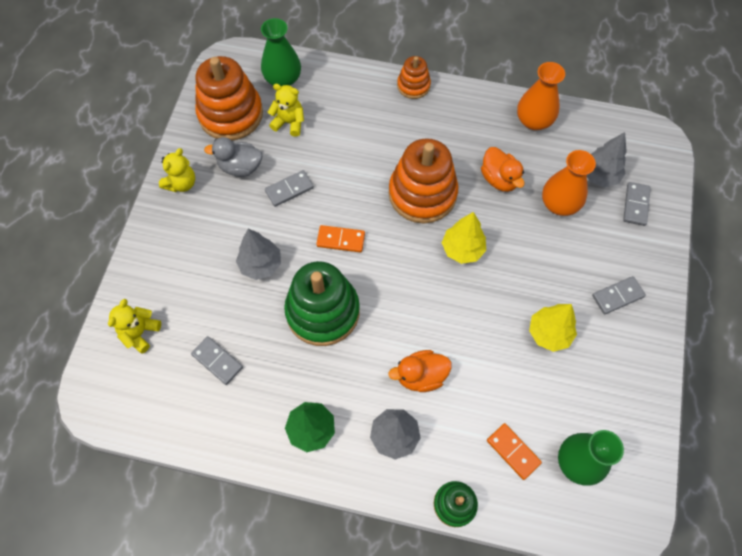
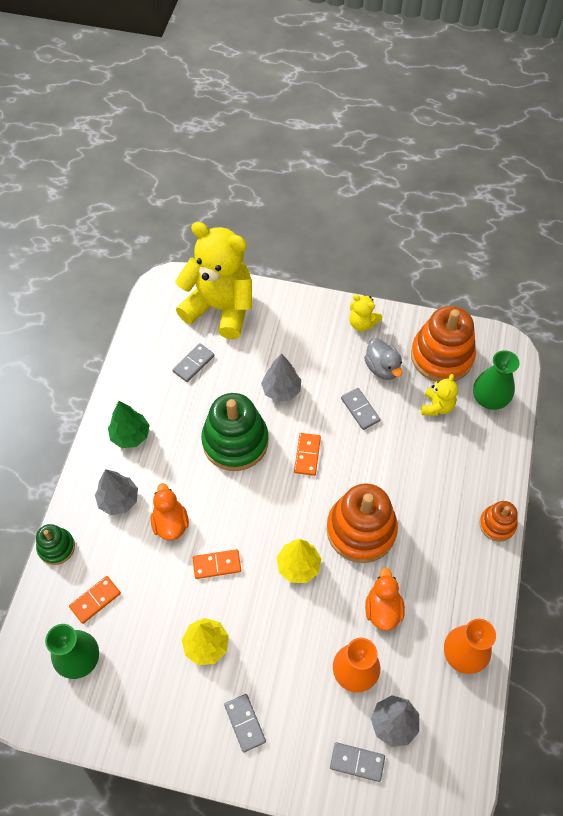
camera: 90 degrees right, 5 degrees down
yellow teddy bear [108,299,161,354] -> yellow teddy bear [175,222,252,339], size x2.31
grey duck [204,137,262,177] -> grey duck turned 150 degrees clockwise [364,338,402,380]
orange duck [481,147,525,192] -> orange duck turned 120 degrees clockwise [365,568,405,631]
none -> orange domino [193,549,241,579]

